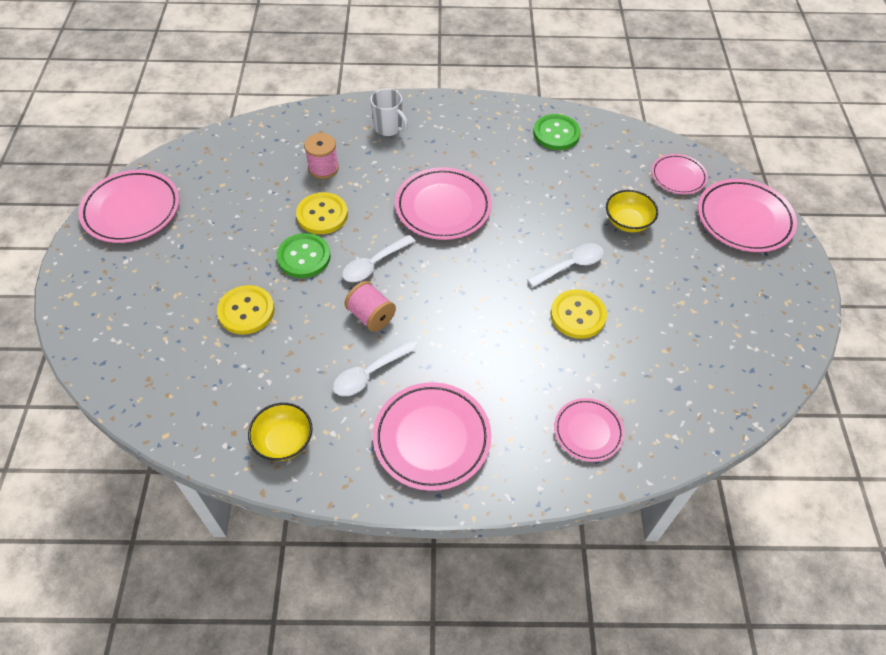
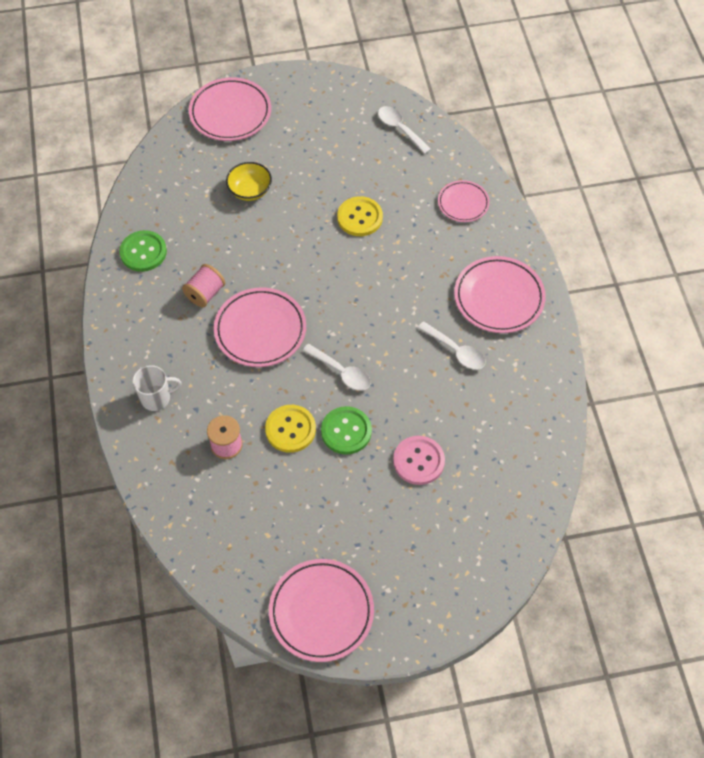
camera: 100 degrees left, 5 degrees up
yellow button [217,285,274,334] -> pink button [393,436,445,485]
yellow bowl [248,403,313,461] -> none
pink spool [345,281,396,332] -> pink spool moved to [182,264,225,307]
white mug [370,89,408,136] -> white mug turned 45 degrees clockwise [133,365,181,411]
white spoon [527,243,604,287] -> white spoon moved to [378,106,431,154]
pink plate [652,154,708,194] -> none

